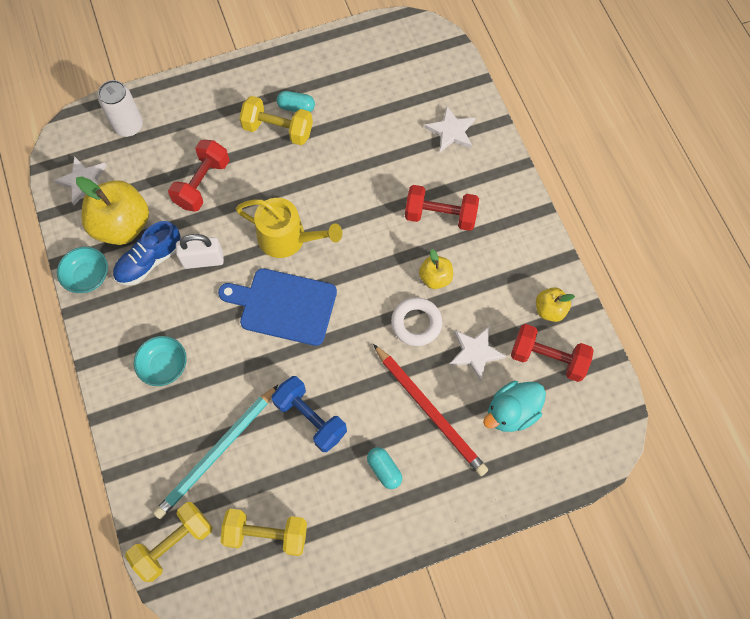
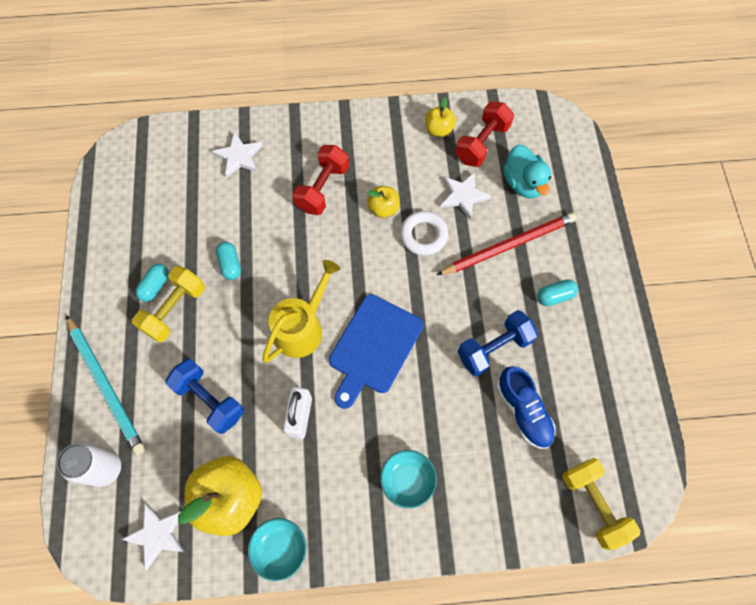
camera: 75 degrees left, 0 degrees up
blue shoe [113,221,181,285] -> blue shoe moved to [497,366,556,449]
turquoise pencil [153,385,278,519] -> turquoise pencil moved to [66,315,145,456]
red dumbbell [168,140,230,212] -> blue dumbbell [165,359,244,434]
yellow dumbbell [221,509,307,556] -> none
none -> turquoise capsule [216,242,241,280]

